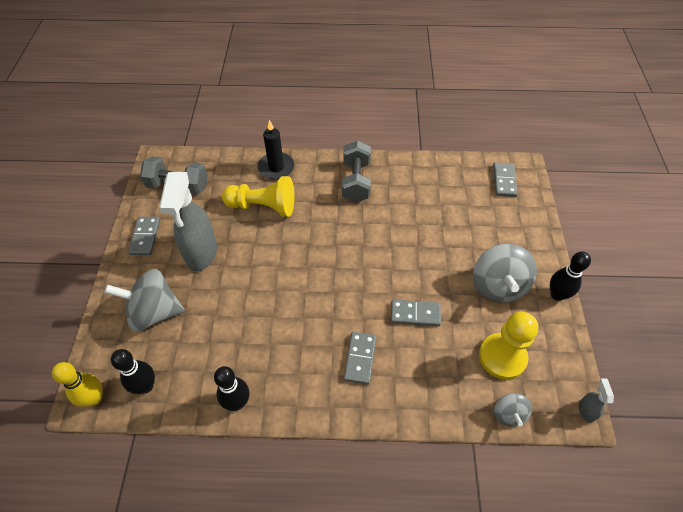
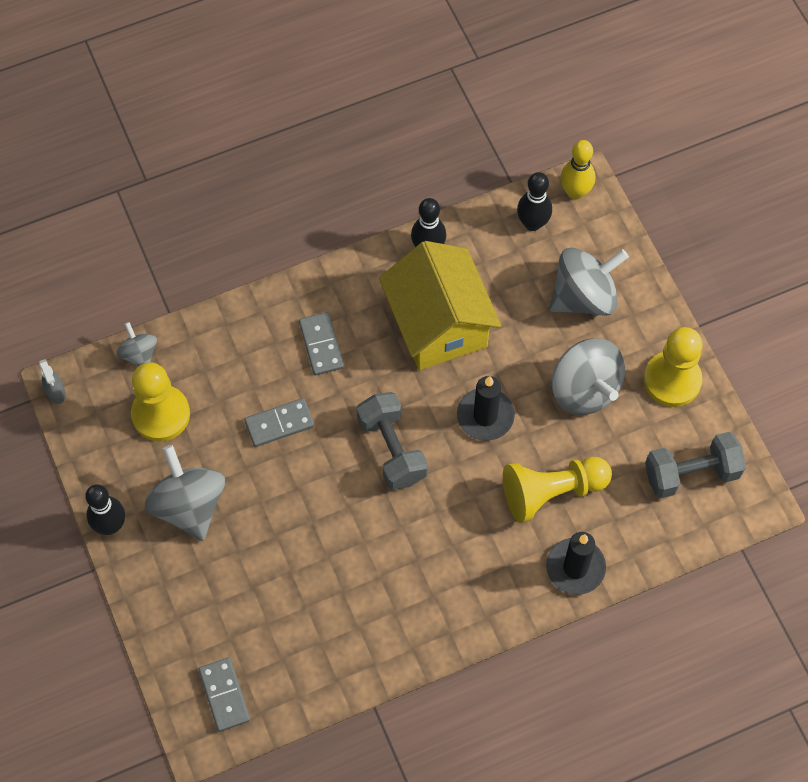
camera: 155 degrees right, 10 degrees up
grey domino [128,217,160,255] -> yellow pawn [644,327,703,407]
grey spray bottle [159,172,217,272] -> grey spinning top [552,338,625,415]
grey dumbbell [342,140,371,202] -> grey dumbbell moved to [357,392,428,490]
none -> yellow house [379,241,501,370]
none -> black candle [457,376,515,441]

